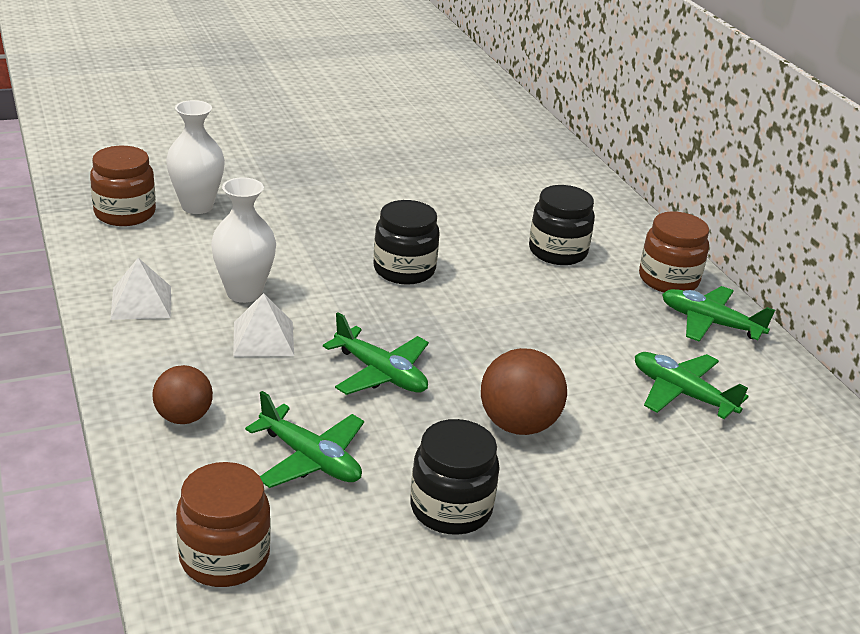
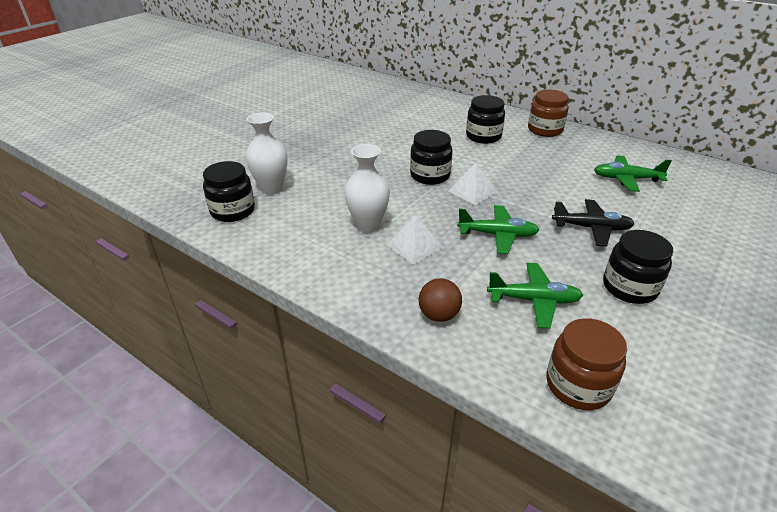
camera: 30 degrees left, 5 degrees up
brown jar [90,146,156,226] -> black jar [203,161,255,222]
white pyramid [110,258,171,320] -> white pyramid moved to [448,163,498,205]
brown ball [481,348,567,435] -> black plane [552,199,635,247]
green plane [662,286,775,342] -> none

